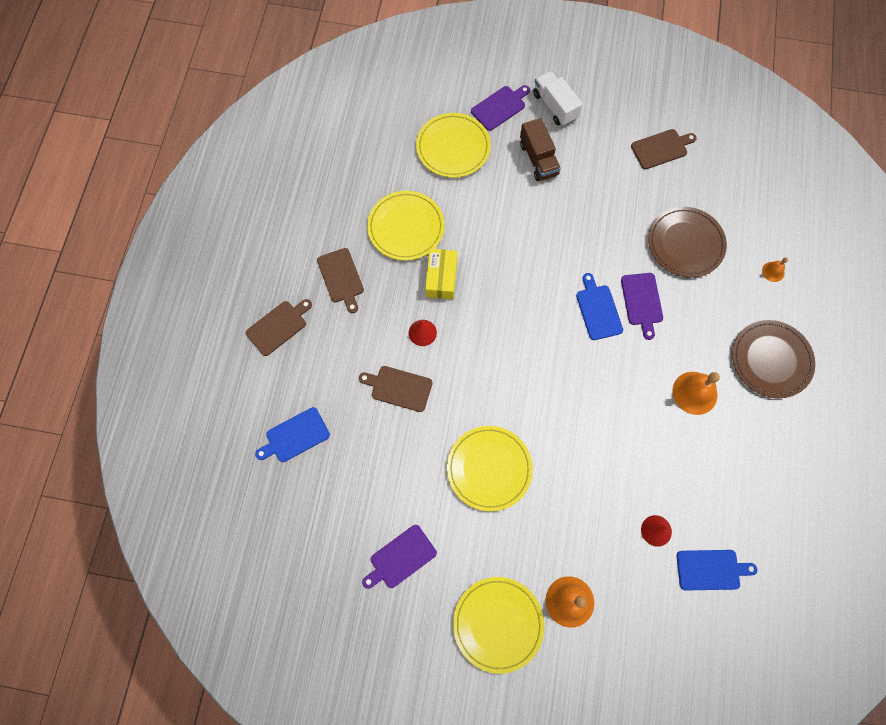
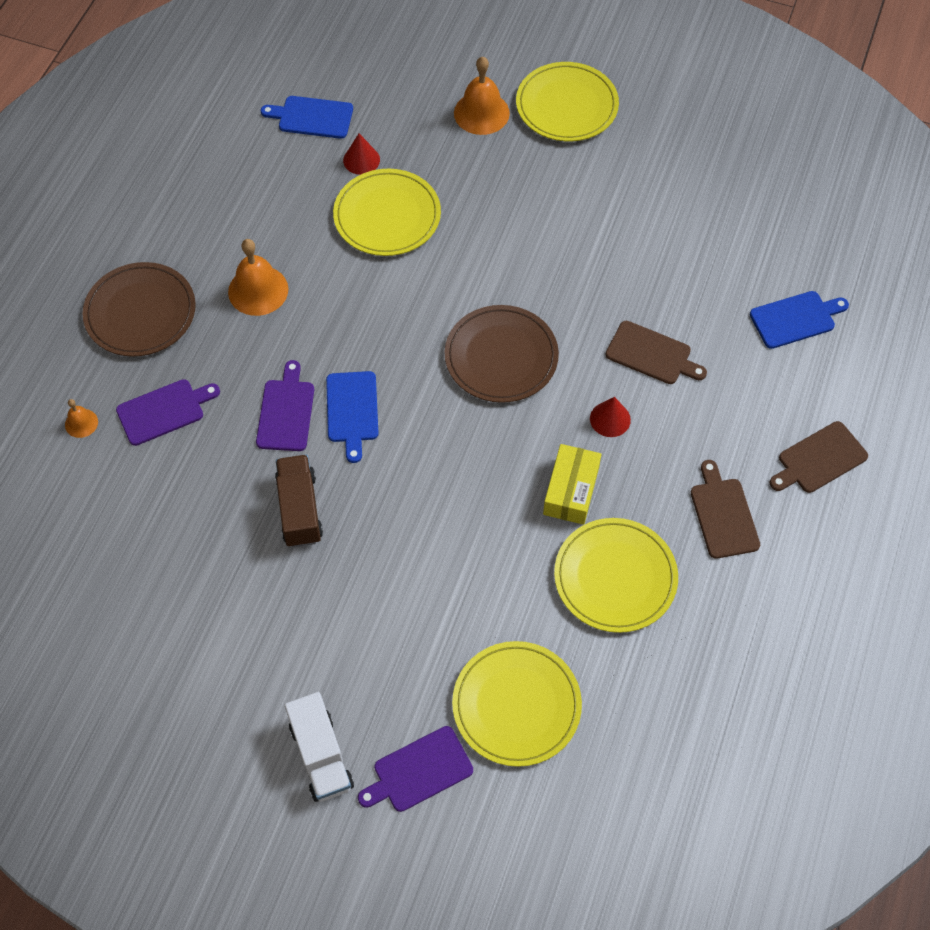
camera: 170 degrees left, 10 degrees down
purple cutting board [362,525,437,589] -> purple cutting board moved to [116,379,220,446]
yellow plate [447,426,533,512] -> yellow plate moved to [333,169,441,256]
brown truck [520,118,561,181] -> brown truck moved to [275,455,323,547]
brown cutting board [631,129,697,169] -> none
brown plate [648,207,727,277] -> brown plate moved to [445,305,559,403]

